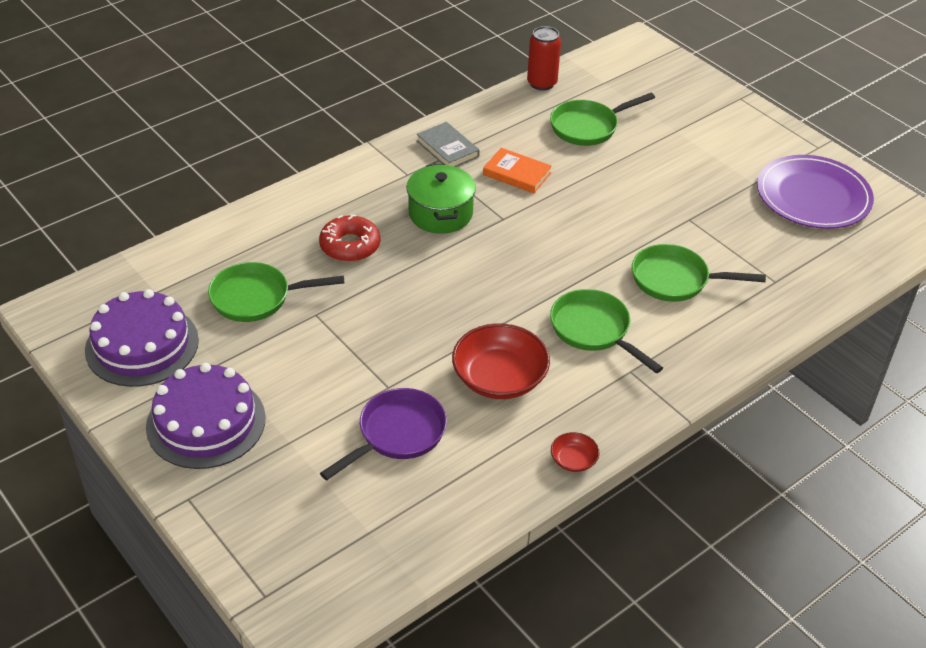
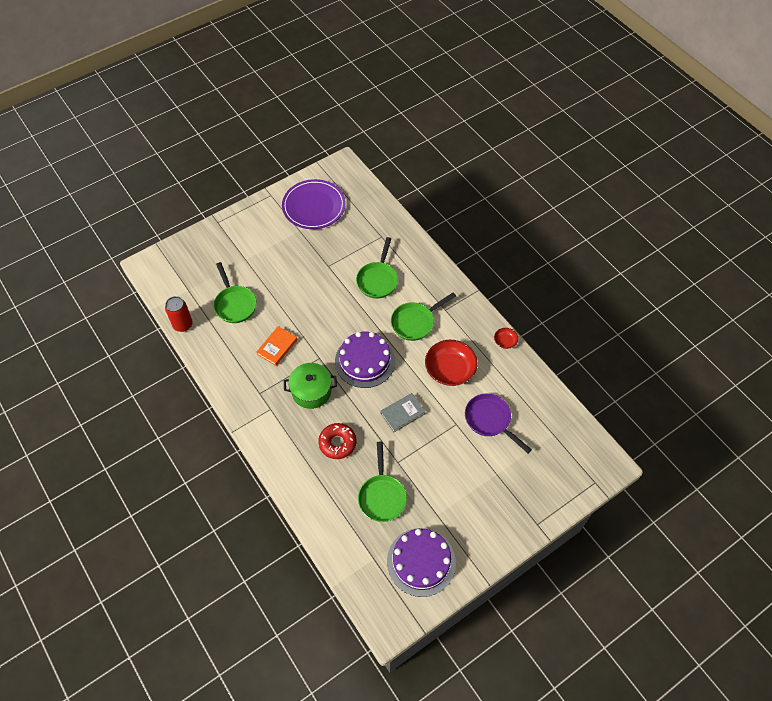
camera: 85 degrees left, 15 degrees up
purple cake [146,363,266,469] -> purple cake moved to [335,332,395,388]
grey book [417,122,480,167] -> grey book moved to [380,393,426,432]

